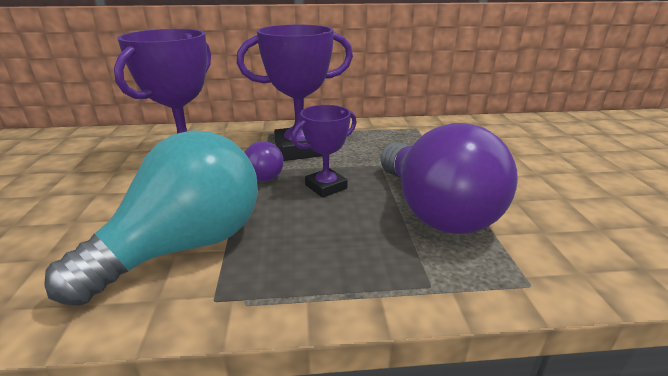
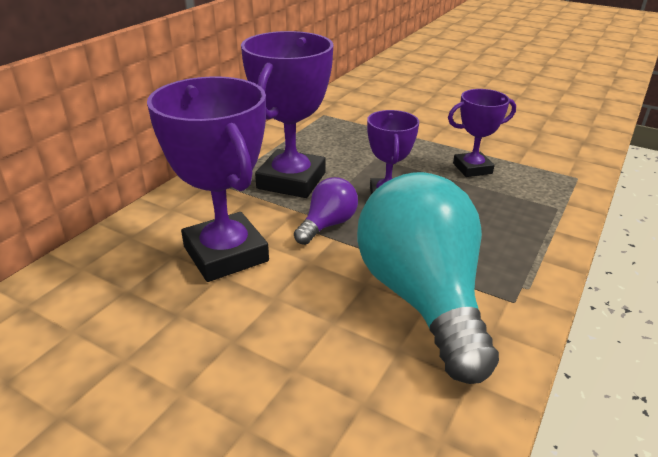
camera: 55 degrees left, 5 degrees up
purple light bulb [380,123,518,234] -> purple trophy [448,89,516,177]

